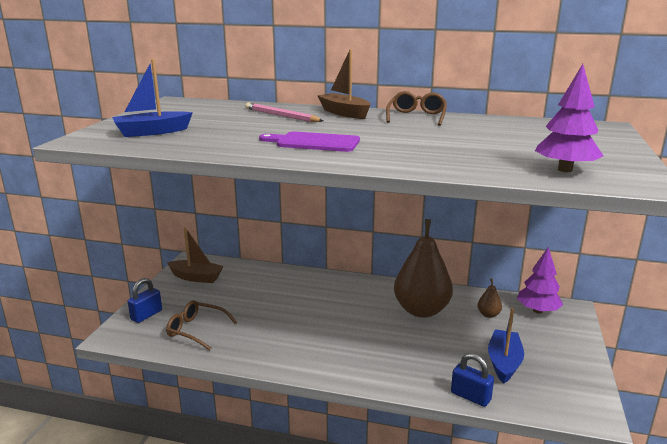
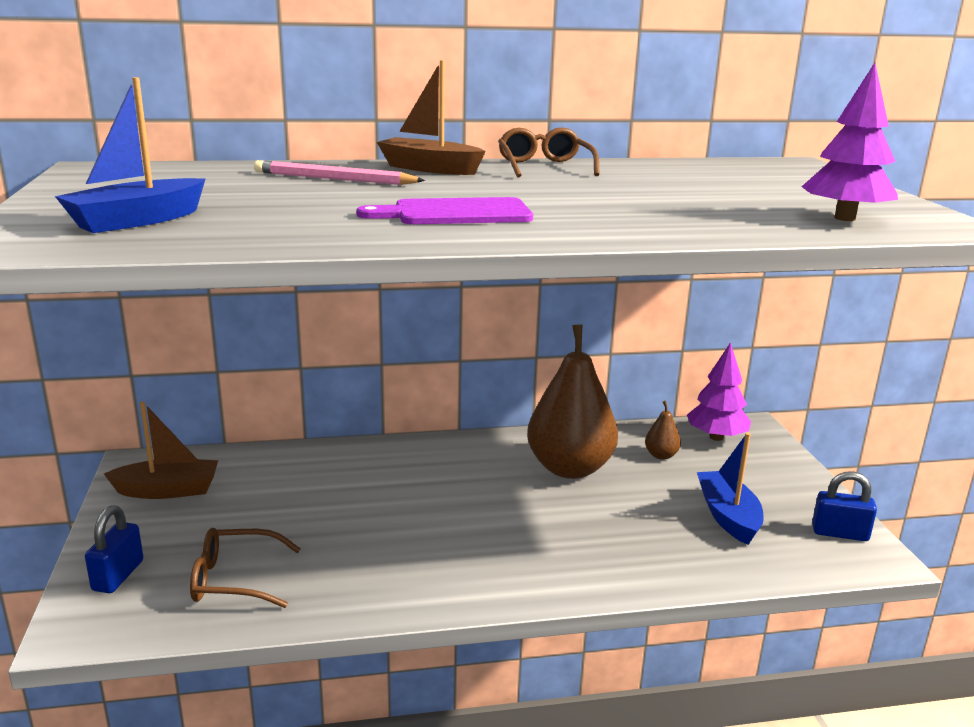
camera: 25 degrees left, 0 degrees up
blue padlock [451,353,494,407] -> blue padlock moved to [812,471,877,541]

